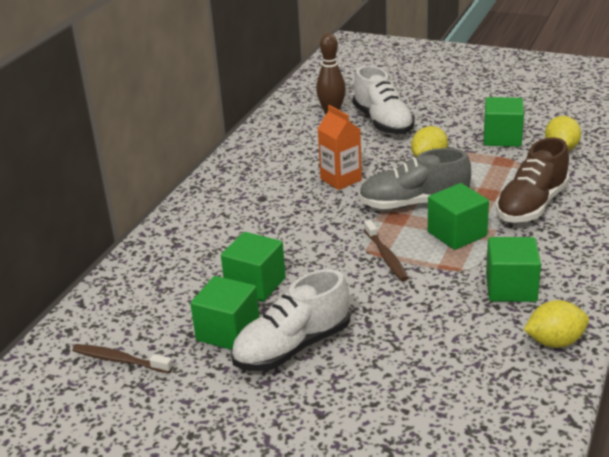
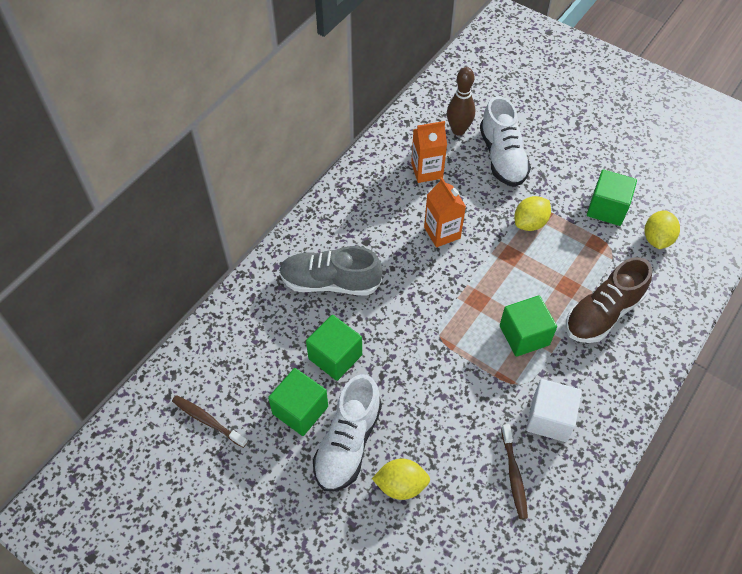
camera: 10 degrees right, 25 degrees up
white shoe [231,269,350,371] -> white shoe turned 45 degrees counterclockwise [313,374,382,492]
grey shoe [358,148,471,209] -> grey shoe moved to [279,246,383,296]
brown toothbrush [364,220,408,281] -> brown toothbrush moved to [501,424,528,519]
green cube [486,237,541,302] -> white cube [526,379,582,442]
yellow lemon [524,300,589,348] -> yellow lemon moved to [372,459,430,500]
none -> orange carton [411,121,447,183]

